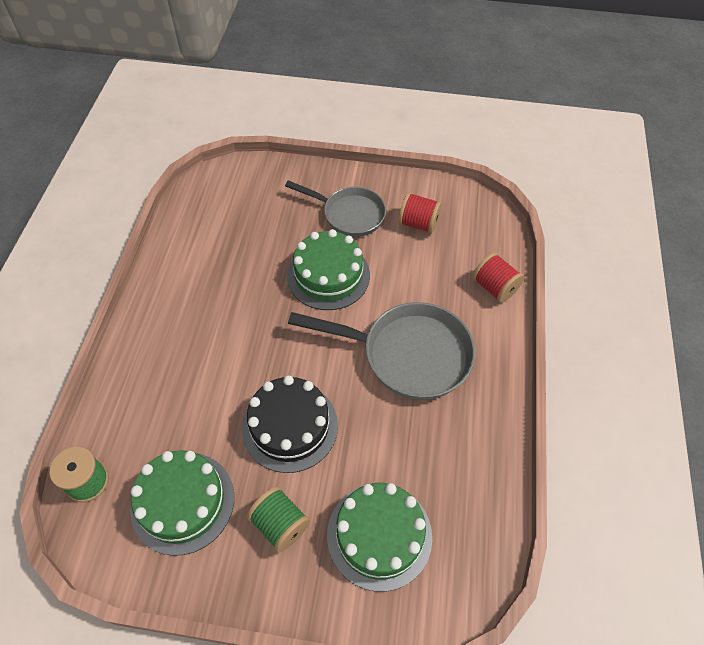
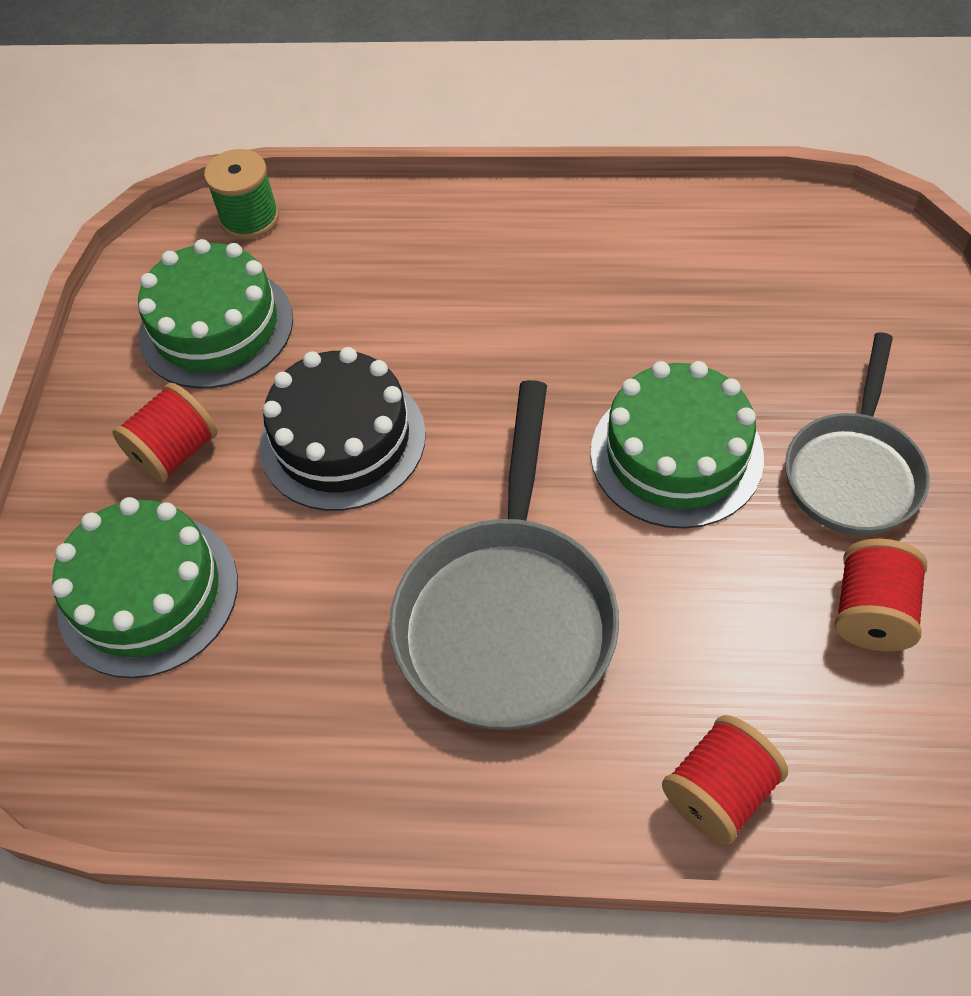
camera: 90 degrees right, 0 degrees up
green spool [247,486,310,553] -> red spool [112,383,218,483]

